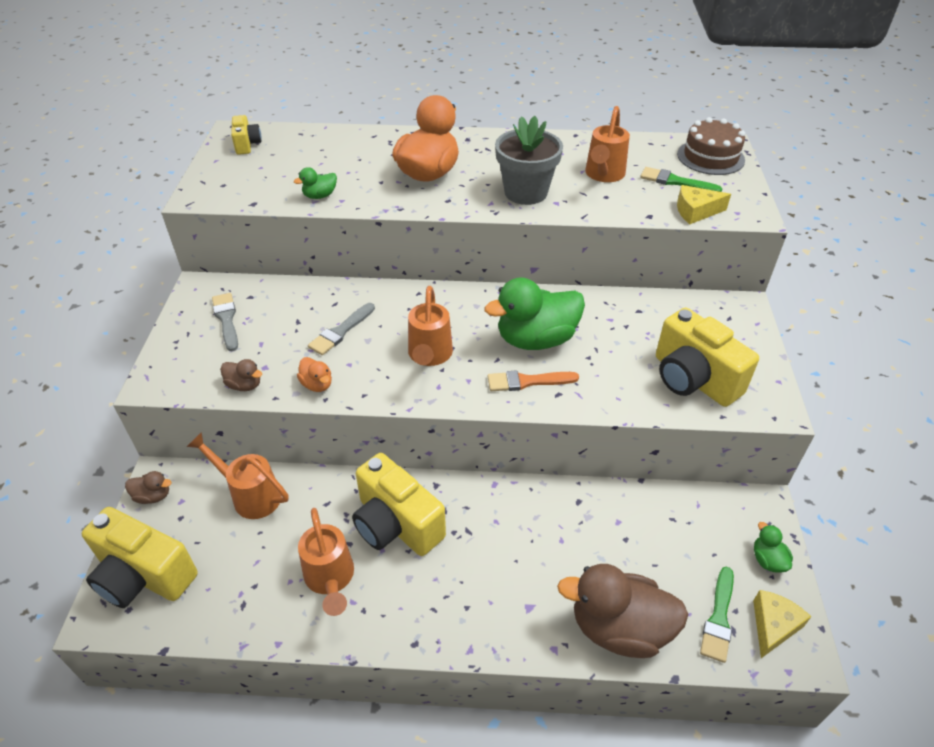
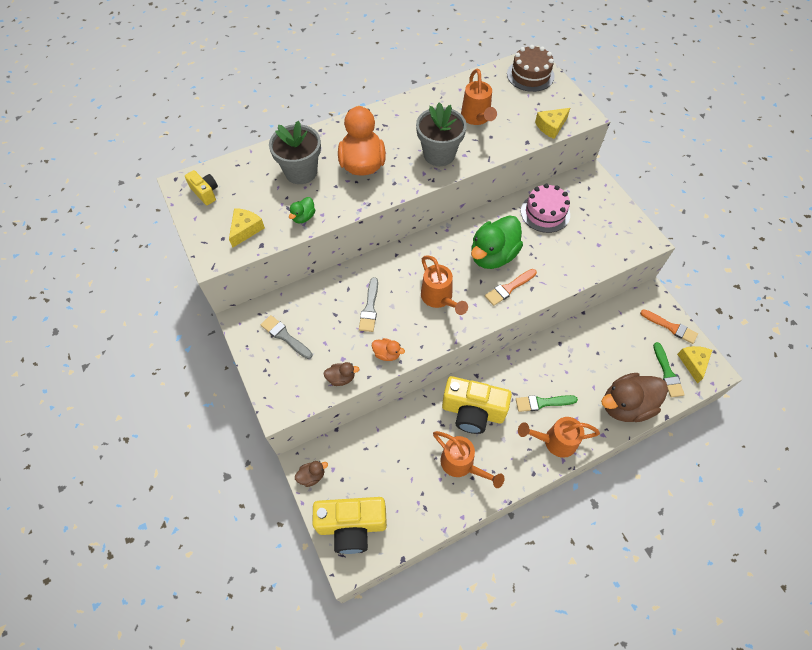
camera: 30 degrees left, 15 degrees up
orange watering can [186,432,288,519] -> orange watering can moved to [518,417,600,458]
green brush [640,167,723,192] -> green brush moved to [516,395,578,412]
yellow camera [656,308,759,407] -> none
green duck [754,522,793,573] -> orange brush [640,309,698,344]
none -> yellow cheese [229,208,265,248]
none -> grey flower pot [269,121,321,184]
none -> pink cake [521,184,570,233]

